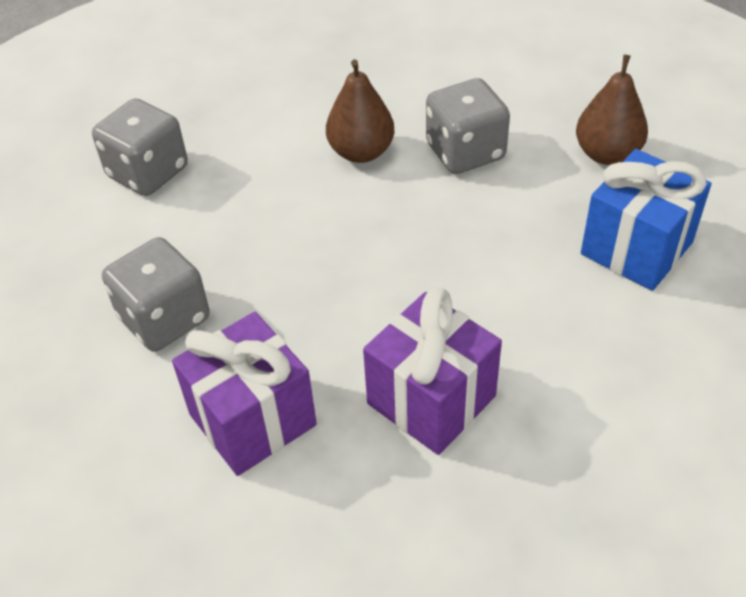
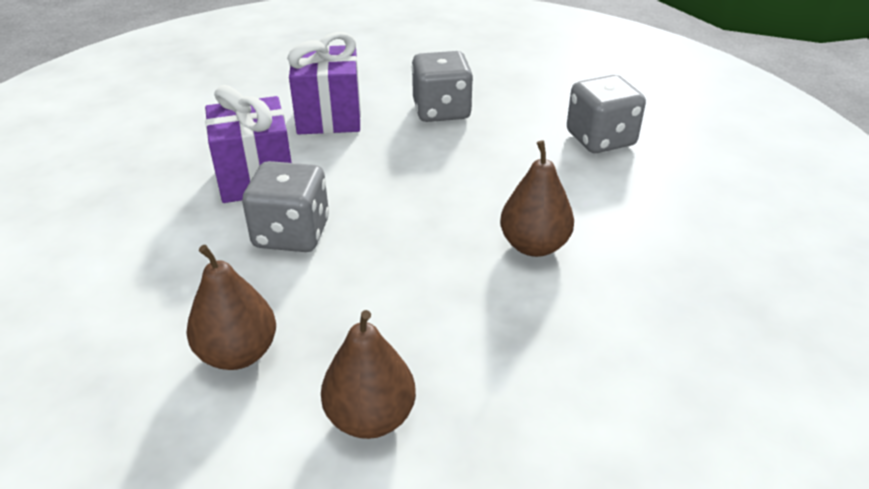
camera: 120 degrees right, 10 degrees down
grey dice [426,78,510,174] -> grey dice moved to [242,161,329,252]
blue gift [581,149,711,291] -> brown pear [186,245,276,370]

